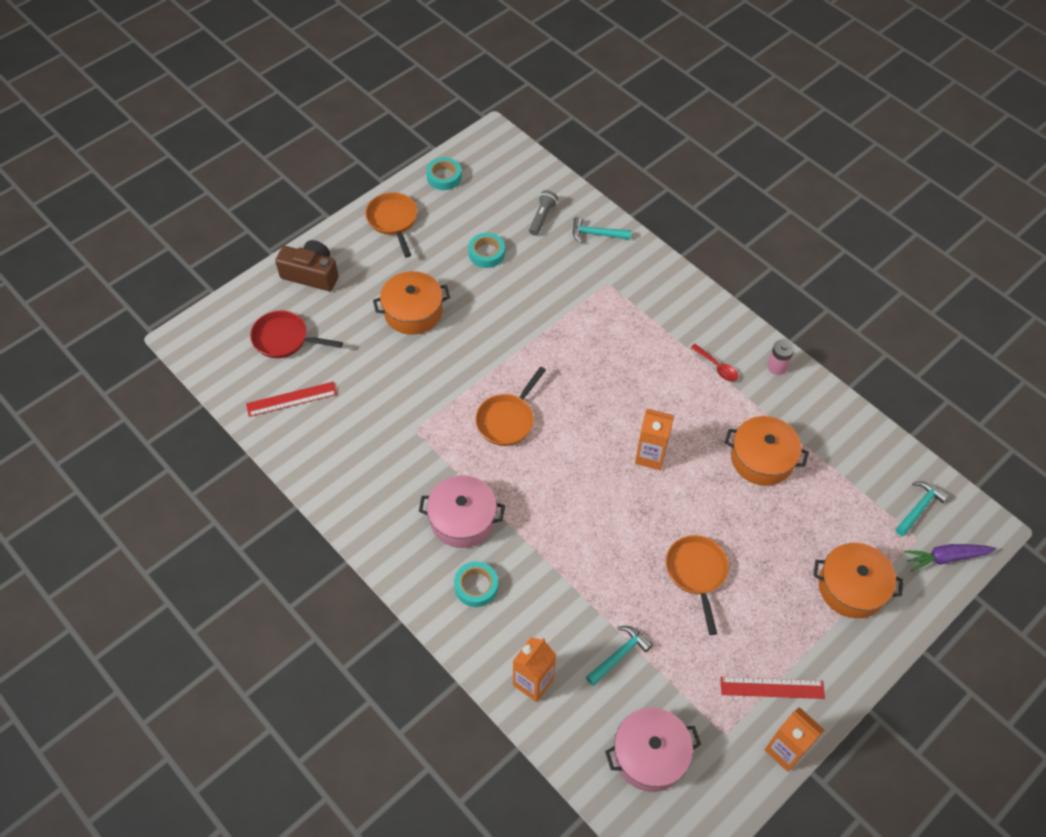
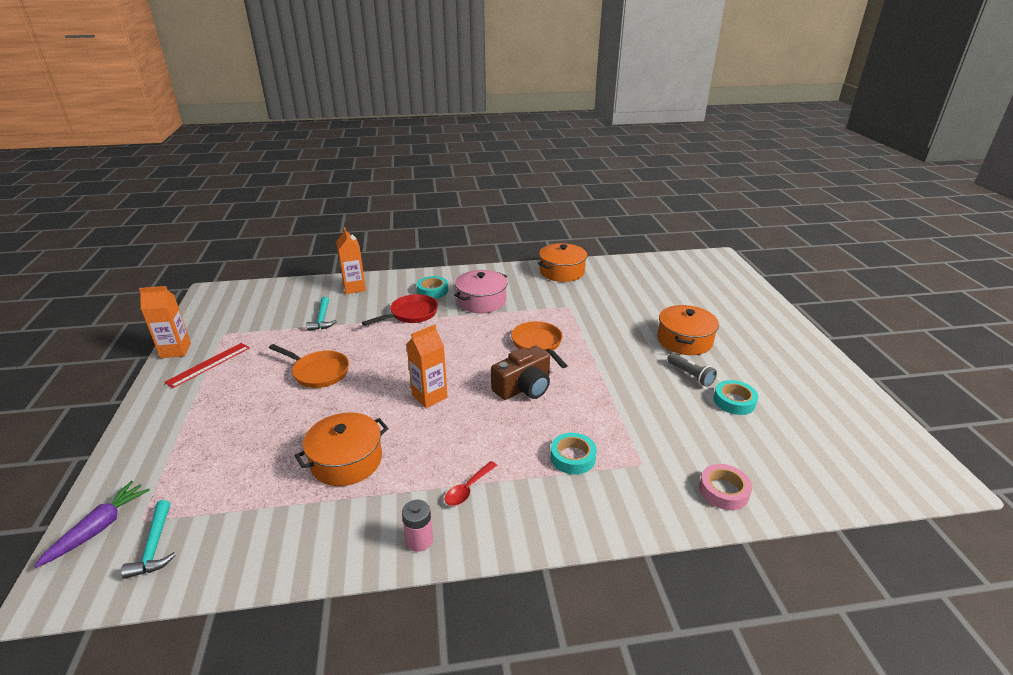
camera: 125 degrees right, 25 degrees down
red ruler [246,382,337,417] -> none
red pan [250,311,343,358] -> red pan moved to [362,294,438,326]
brown camera [275,240,339,291] -> brown camera moved to [491,346,550,400]
orange pan [365,192,417,258] -> none
turquoise tape [426,157,462,190] -> turquoise tape moved to [550,433,597,474]
grey flashlight [529,190,558,236] -> grey flashlight moved to [667,353,717,387]
turquoise hammer [573,217,631,243] -> pink tape [699,464,752,510]
pink pot [605,708,701,792] -> none
red spoon [690,344,738,382] -> red spoon turned 45 degrees counterclockwise [445,461,497,506]
orange pot [814,543,903,618] -> orange pot moved to [538,243,587,282]

